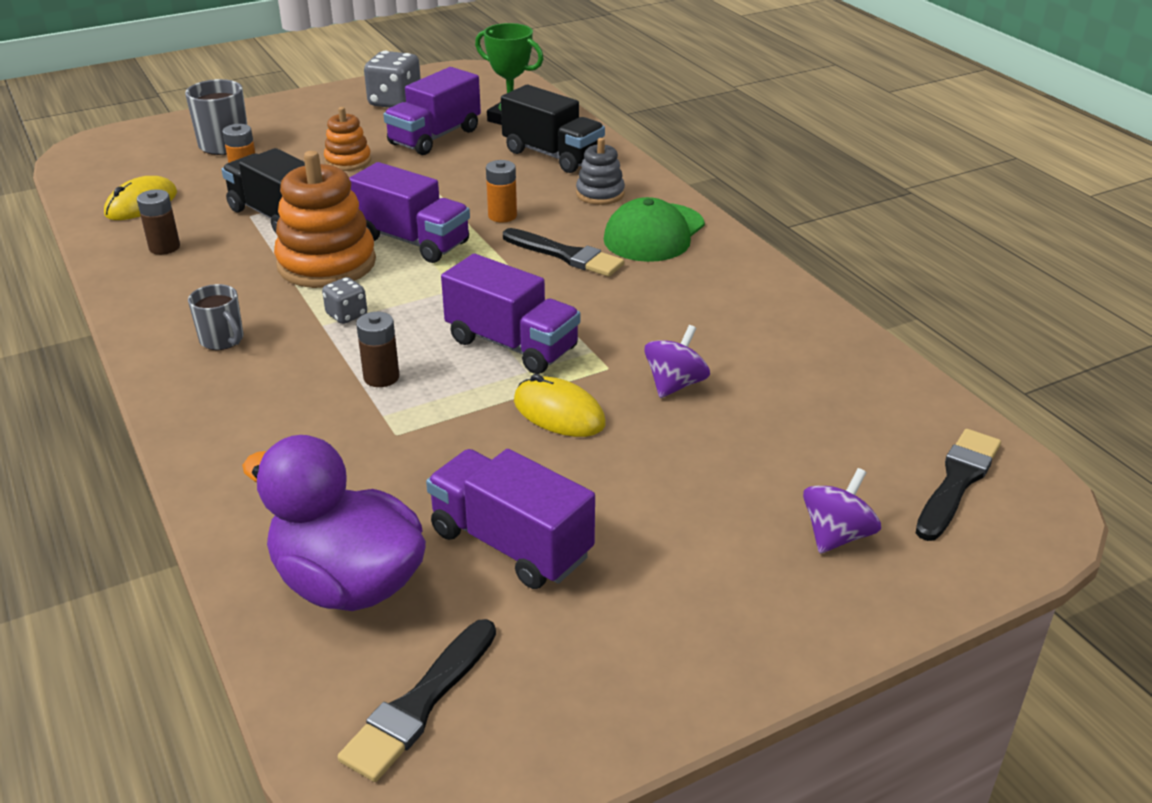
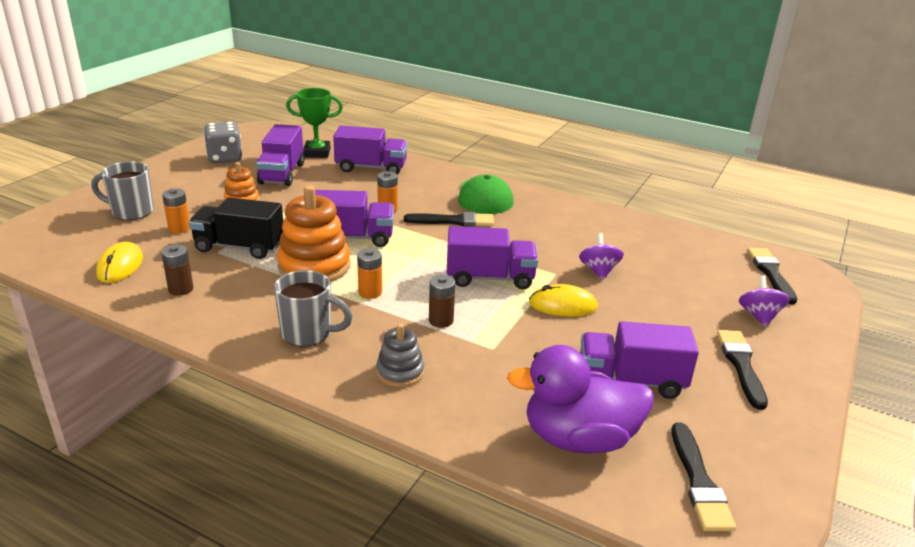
camera: 35 degrees left, 5 degrees down
grey mug [188,284,243,350] -> grey mug [274,270,353,347], size x1.51
grey dice [322,277,367,324] -> orange battery [357,248,382,299]
black truck [501,85,605,173] -> purple truck [333,126,407,175]
grey stacking toy [576,138,625,205] -> grey stacking toy moved to [376,324,424,387]
none -> black brush [717,330,768,410]

